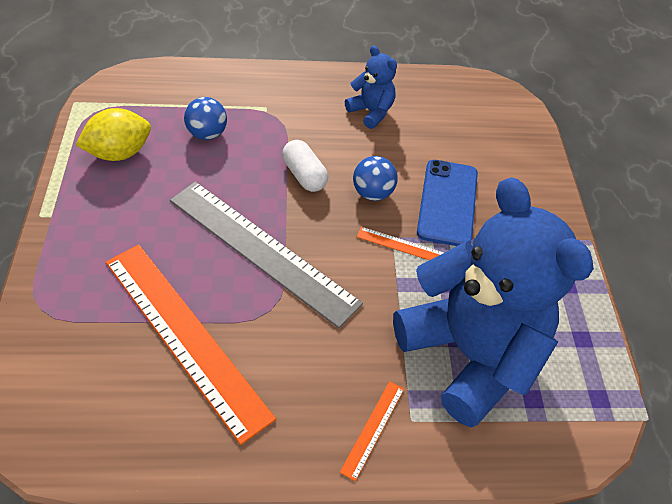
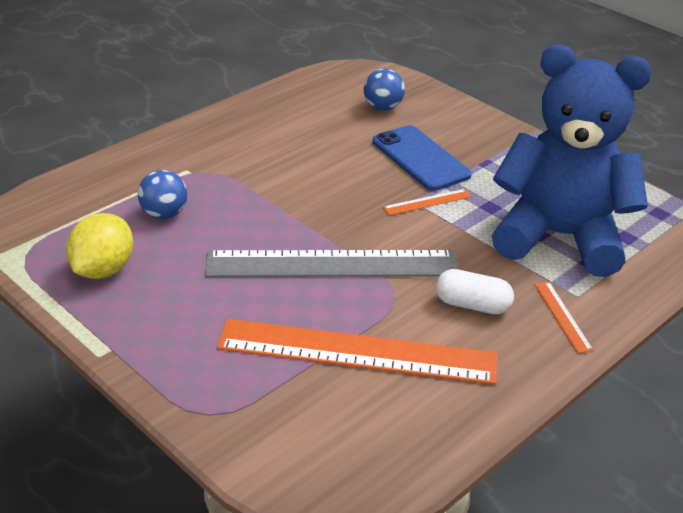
camera: 40 degrees left, 15 degrees down
white capsule [282,140,328,192] -> white capsule moved to [436,269,514,314]
blue teddy bear [345,45,397,129] -> none
blue ball [353,156,398,201] -> blue ball moved to [364,69,405,110]

